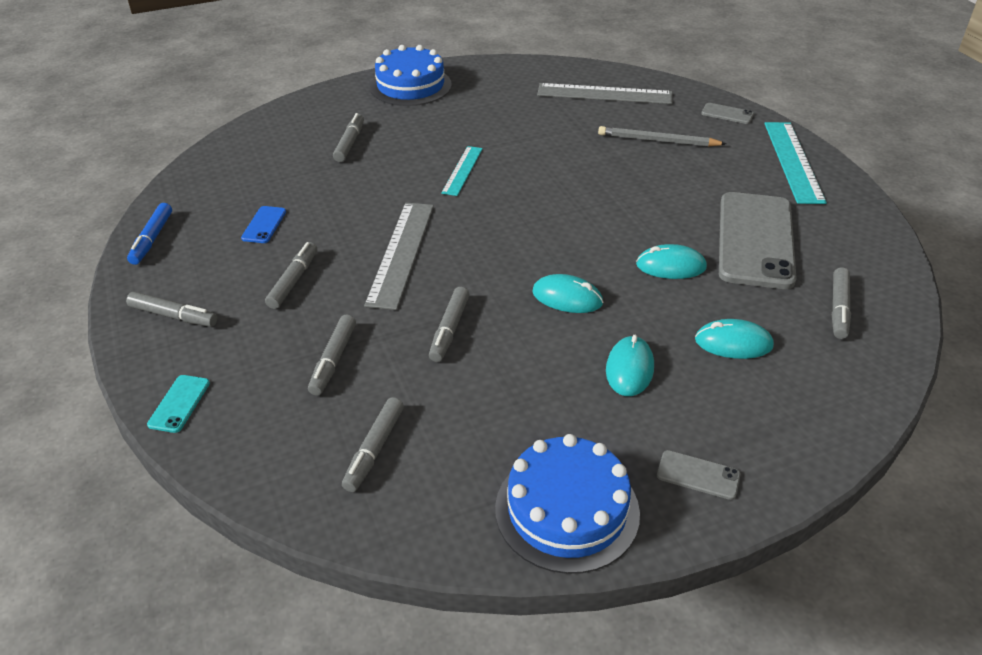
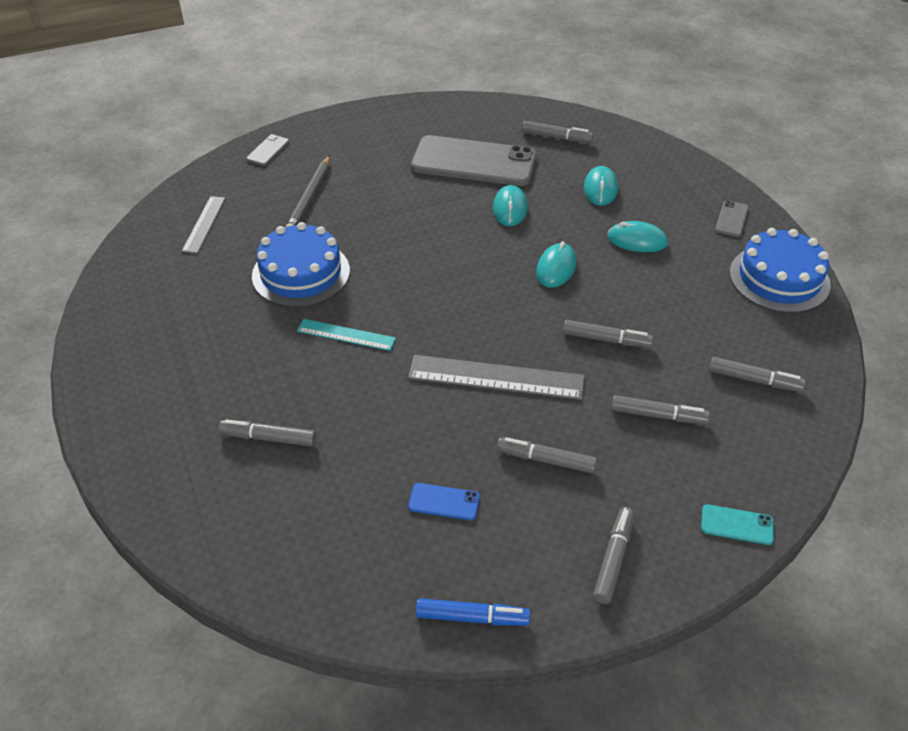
camera: 90 degrees left, 5 degrees up
blue cake [370,45,452,106] -> blue cake moved to [252,222,350,307]
grey ruler [537,83,673,104] -> grey ruler [182,196,226,253], size x0.59
turquoise ruler [764,122,827,204] -> none

